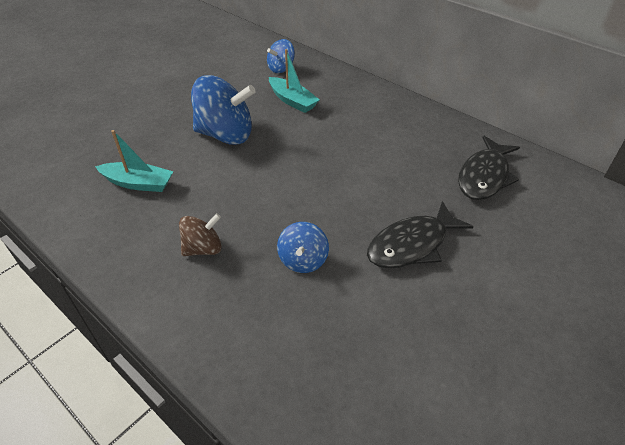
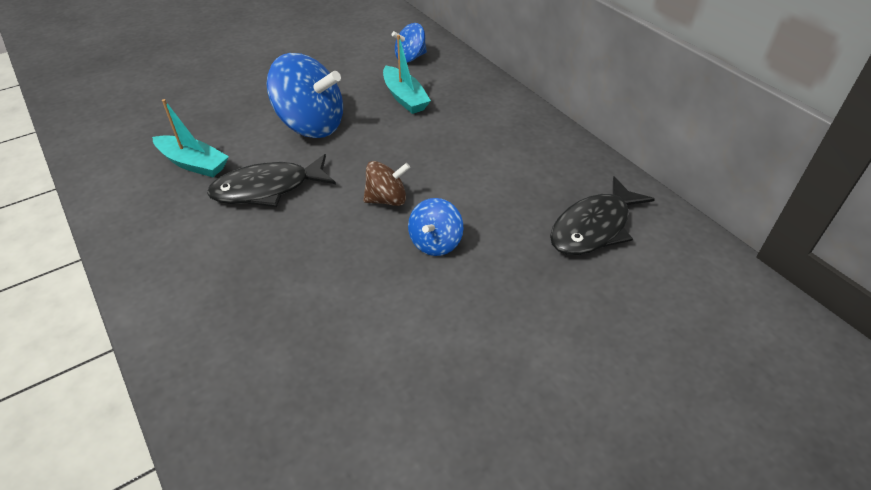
camera: 15 degrees right, 0 degrees up
brown spinning top [179,213,222,256] -> brown spinning top moved to [363,161,410,206]
blue spinning top [277,222,329,273] -> blue spinning top moved to [408,198,464,256]
black fish [367,201,474,268] -> black fish moved to [207,154,336,207]

